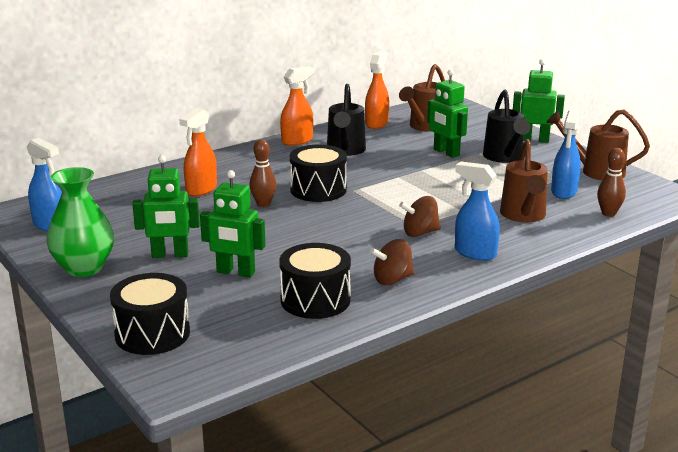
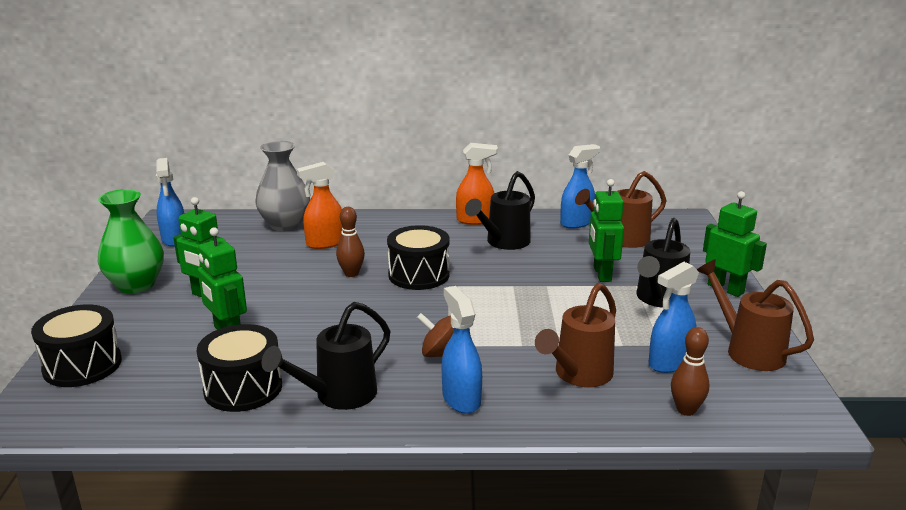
camera: 35 degrees right, 0 degrees up
orange spray bottle [365,51,389,129] -> blue spray bottle [560,144,600,229]
brown spinning top [370,239,414,285] -> black watering can [262,302,390,410]
none -> grey vase [255,141,310,231]

